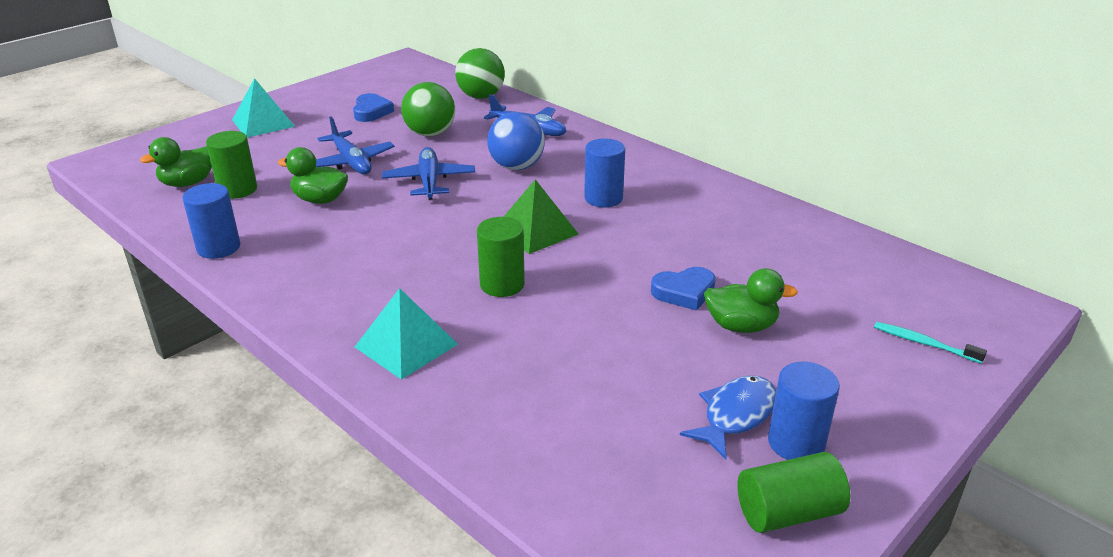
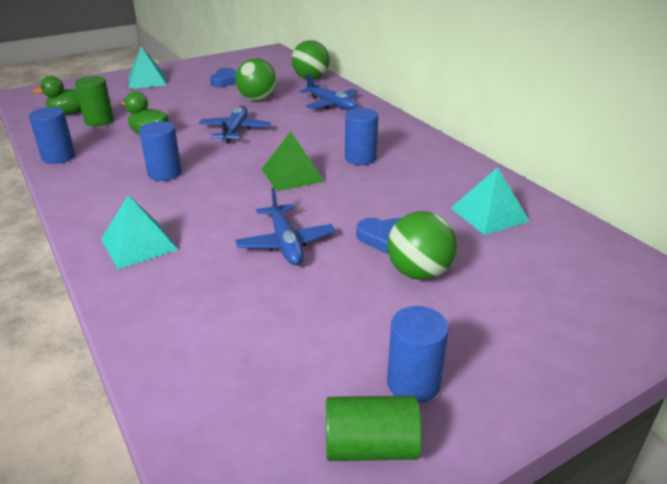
camera: 15 degrees right, 0 degrees up
blue plane [316,116,395,174] -> blue plane moved to [235,188,335,265]
green cylinder [477,217,525,297] -> none
blue ball [487,112,545,170] -> none
blue fish [680,376,776,460] -> none
green duck [704,268,798,333] -> green ball [387,211,457,280]
turquoise toothbrush [874,322,987,364] -> none
none -> blue cylinder [139,121,182,181]
none -> turquoise pyramid [451,167,530,235]

